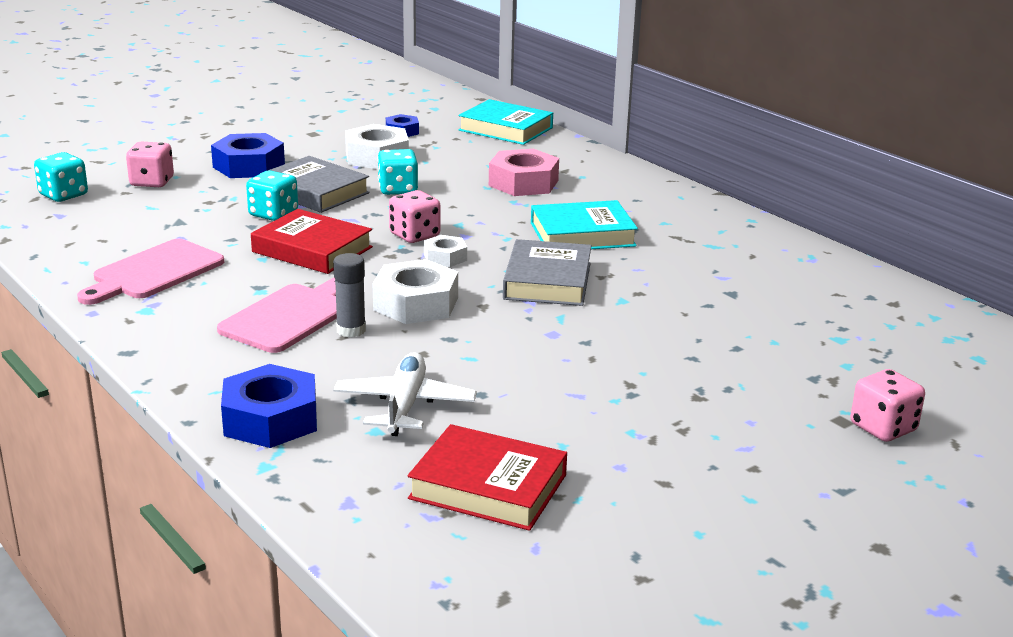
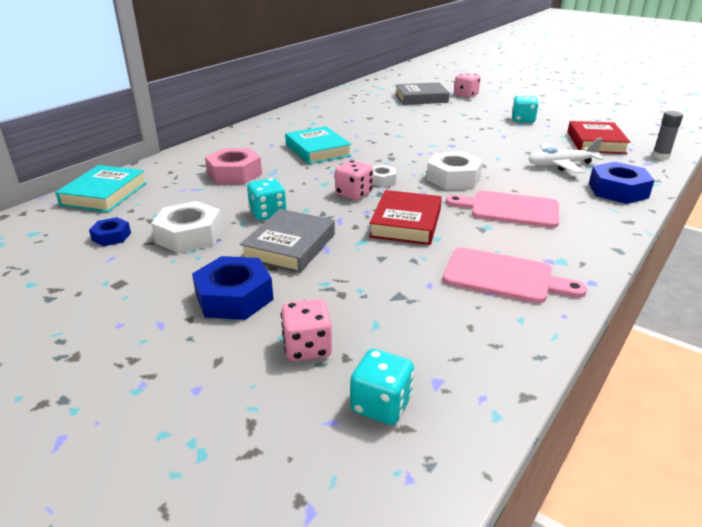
camera: 105 degrees left, 5 degrees up
turquoise dice [246,170,298,221] -> turquoise dice moved to [512,95,539,123]
grey glue stick [333,253,366,338] -> grey glue stick moved to [652,111,683,160]
grey book [503,239,592,306] -> grey book moved to [395,83,450,105]

